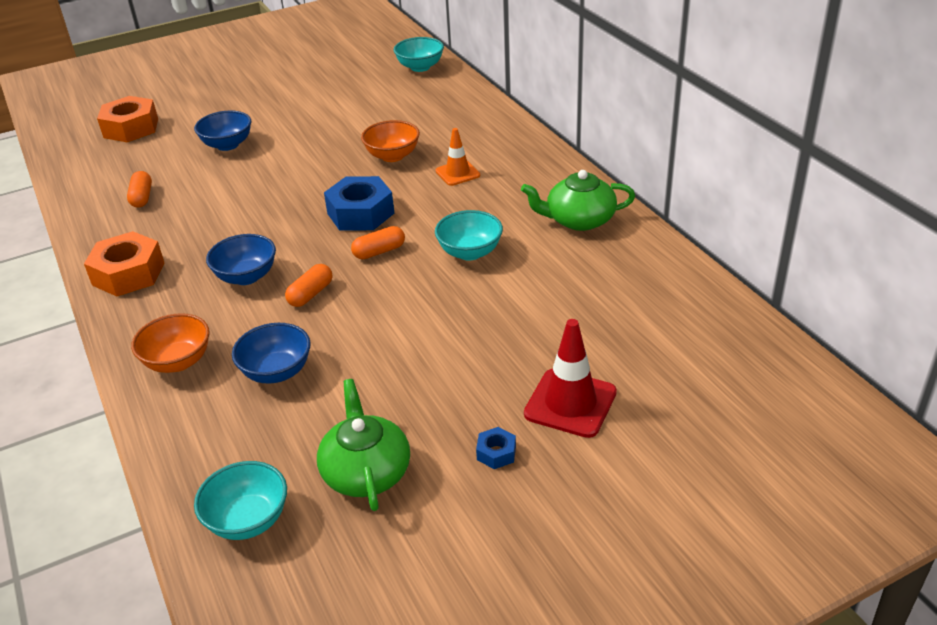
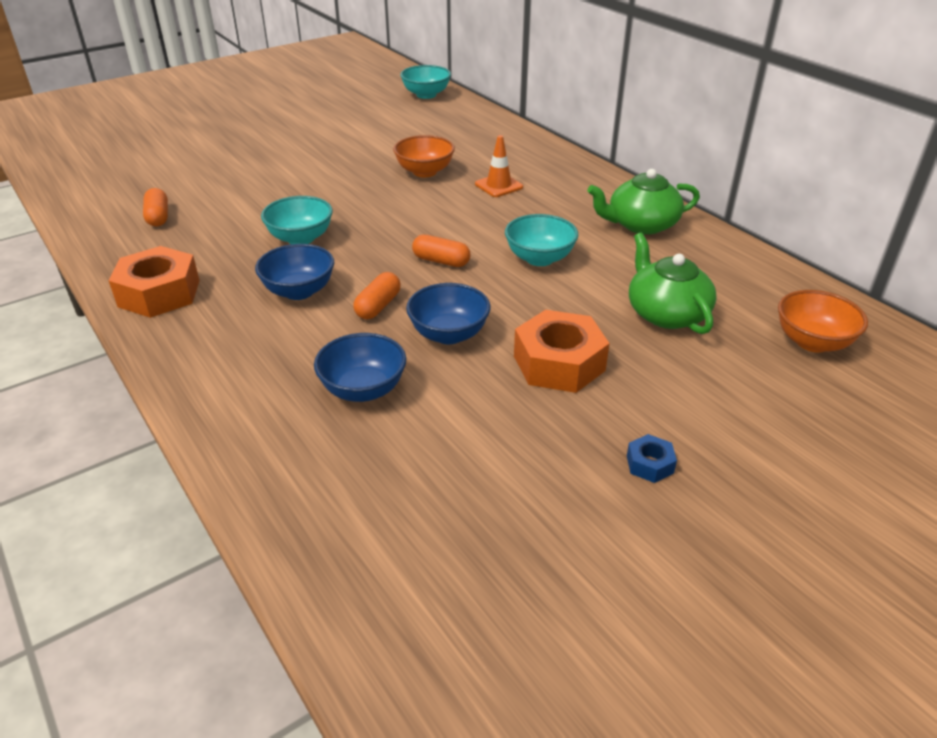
camera: 10 degrees left, 0 degrees up
orange nut [97,96,158,142] -> orange nut moved to [514,310,610,393]
orange bowl [131,313,209,373] -> orange bowl moved to [778,290,868,352]
blue bowl [194,110,251,151] -> blue bowl moved to [406,283,490,344]
turquoise bowl [194,461,287,540] -> turquoise bowl moved to [261,196,333,244]
green teapot [317,379,410,511] -> green teapot moved to [629,233,717,334]
blue nut [324,176,394,231] -> none
orange capsule [351,226,405,259] -> orange capsule turned 60 degrees clockwise [412,235,471,267]
red traffic cone [524,319,617,438] -> none

